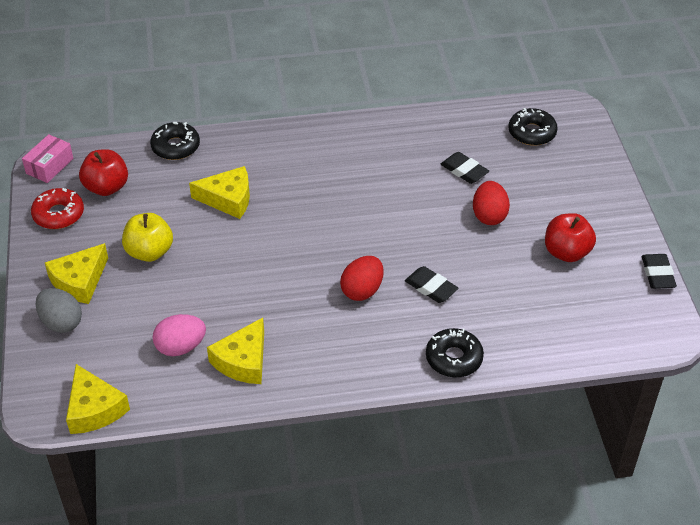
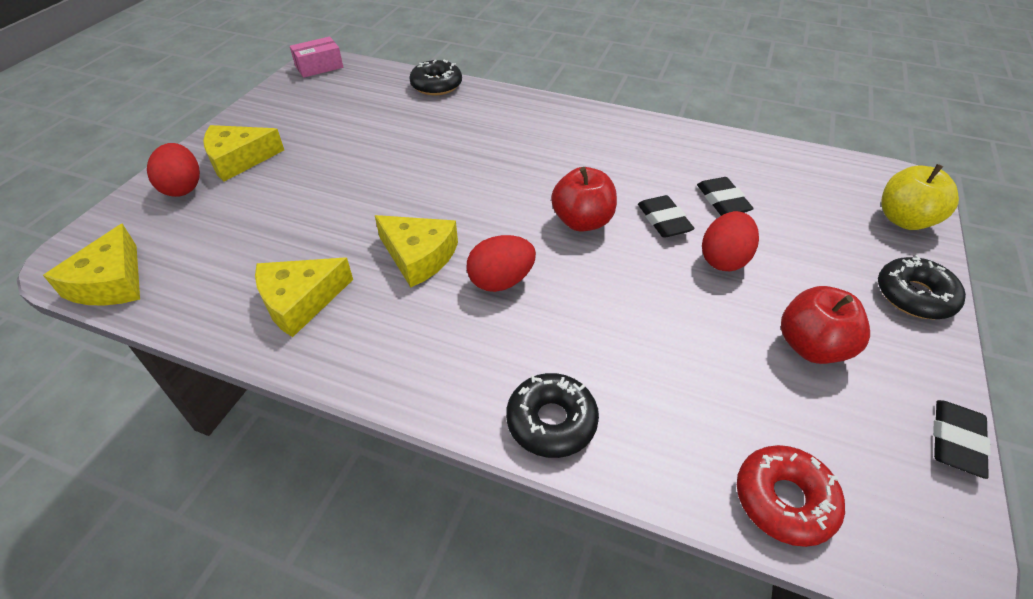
camera: 30 degrees right, 0 degrees up
red donut [31,188,84,229] -> red donut moved to [737,445,845,547]
grey egg [36,288,82,333] -> red egg [147,143,200,197]
red apple [79,149,128,196] -> red apple moved to [551,167,617,232]
yellow apple [122,213,173,262] -> yellow apple moved to [881,164,959,230]
pink egg [152,314,206,356] -> none
yellow cheese [189,166,250,219] -> yellow cheese moved to [375,215,458,287]
black eraser [405,266,459,303] -> black eraser moved to [638,195,695,238]
black donut [508,108,558,146] -> black donut moved to [878,255,966,320]

